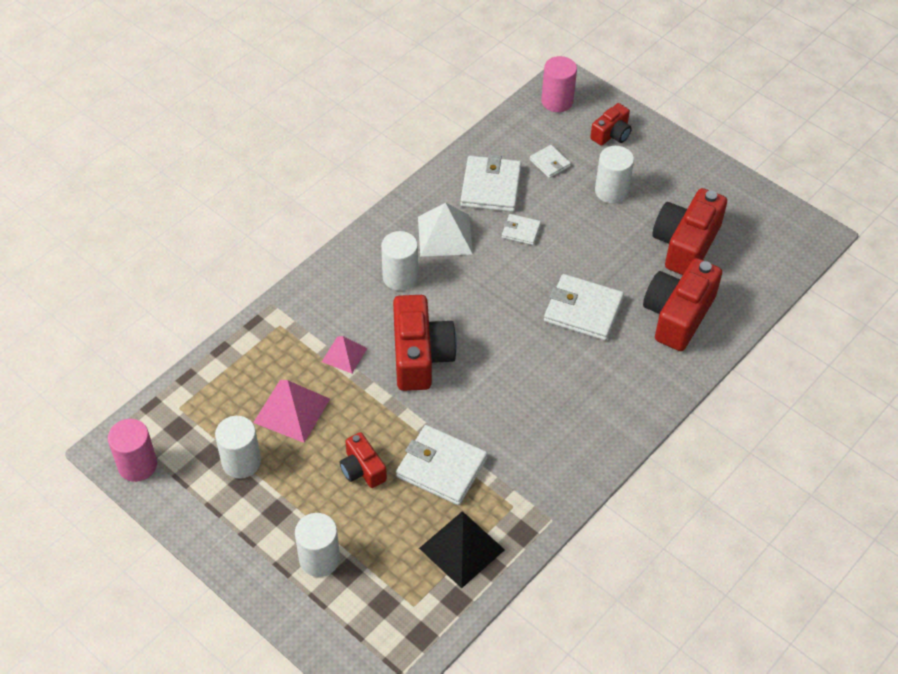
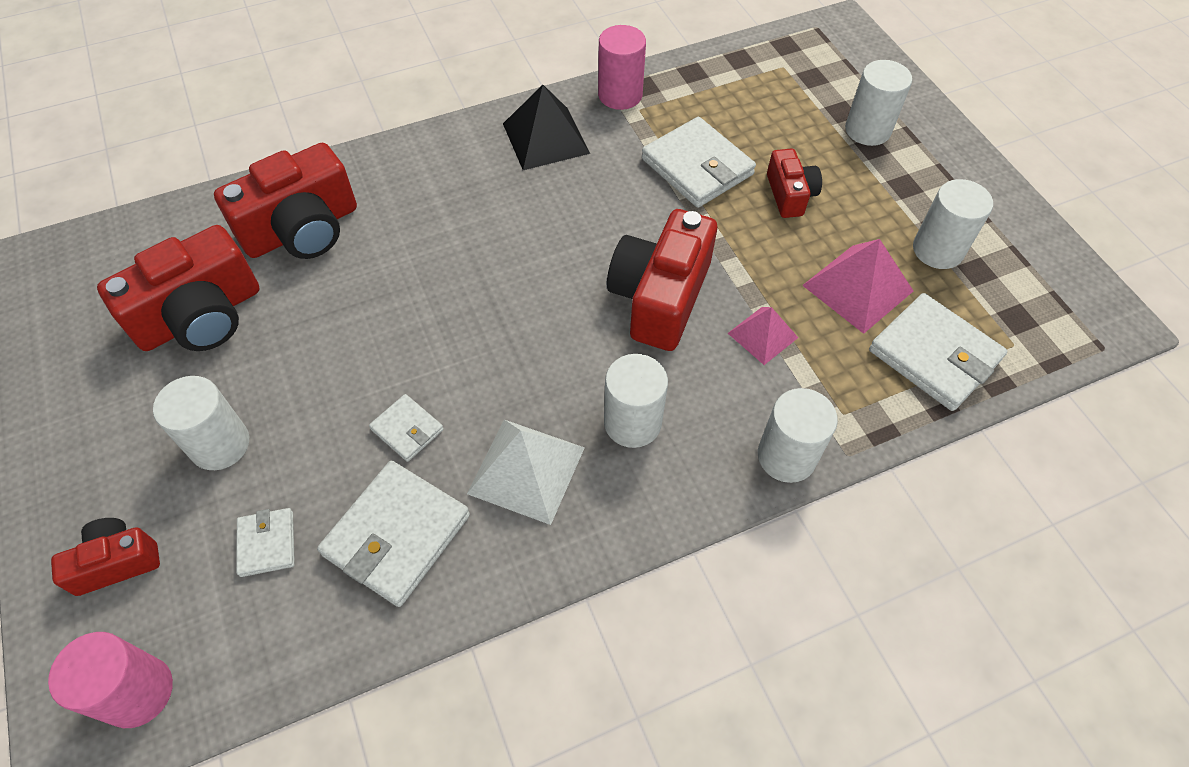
camera: 155 degrees left, 5 degrees up
pink cylinder [108,419,157,482] -> pink cylinder moved to [598,25,646,110]
black pyramid [419,511,505,588] -> black pyramid moved to [503,85,590,170]
white wallet [544,274,624,341] -> white wallet moved to [869,293,1007,411]
none -> white cylinder [758,388,838,483]

